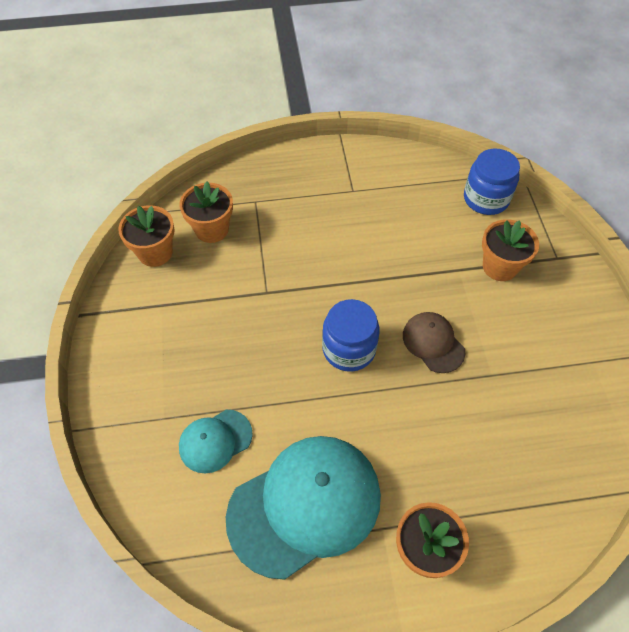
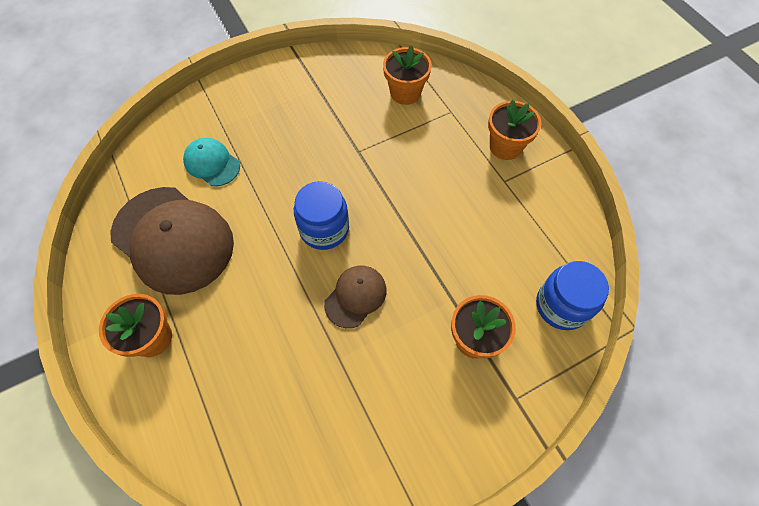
camera: 70 degrees right, 5 degrees up
orange flower pot [118,205,175,267] -> orange flower pot moved to [488,100,541,160]
turquoise cap [226,436,381,580] -> brown cap [110,187,234,295]

